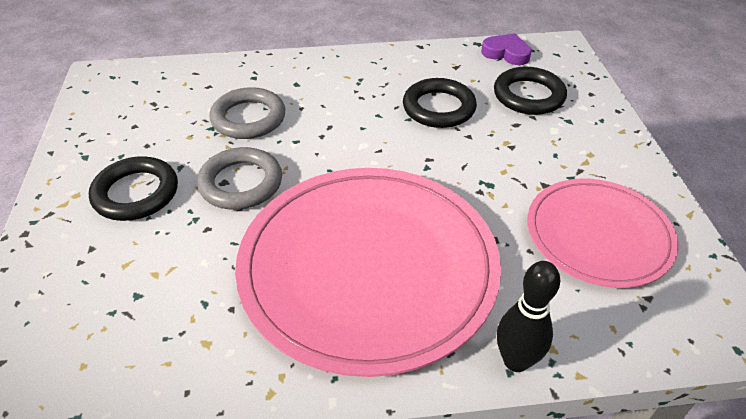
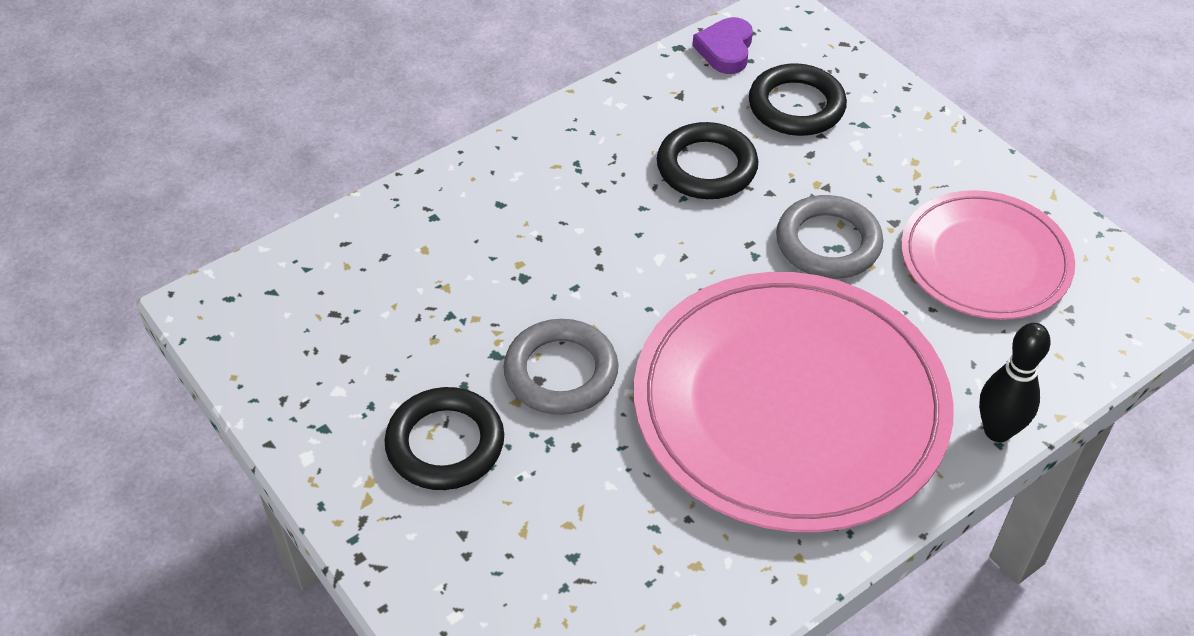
camera: 30 degrees left, 5 degrees up
grey ring [210,87,285,139] -> grey ring moved to [776,195,884,279]
purple heart [481,33,532,65] -> purple heart turned 75 degrees counterclockwise [693,17,753,74]

